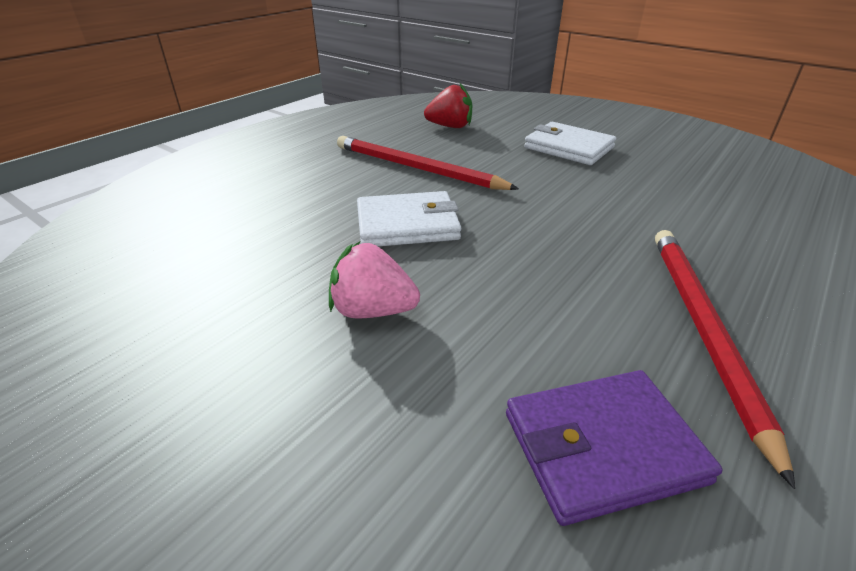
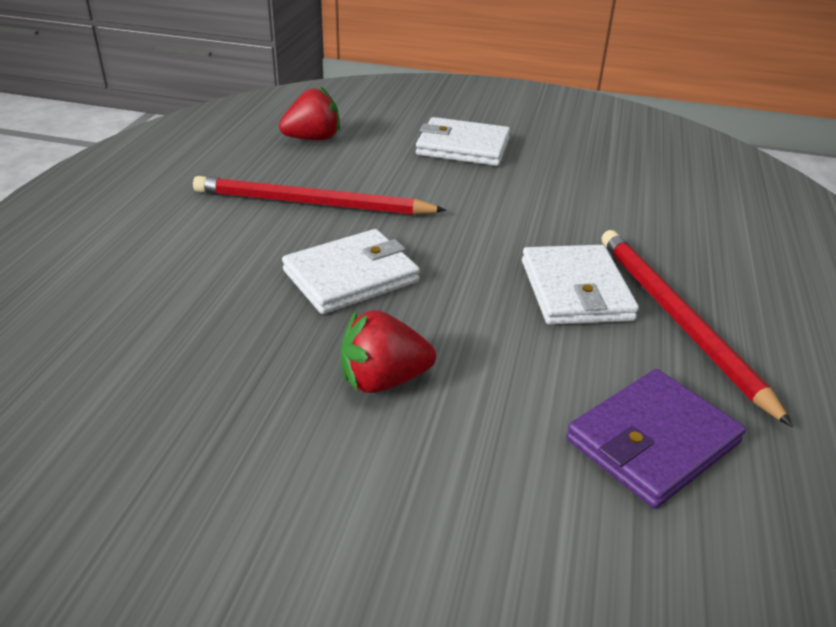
camera: 25 degrees left, 0 degrees up
pink strawberry [329,242,420,319] -> red strawberry [341,310,436,393]
none -> white wallet [522,245,639,325]

